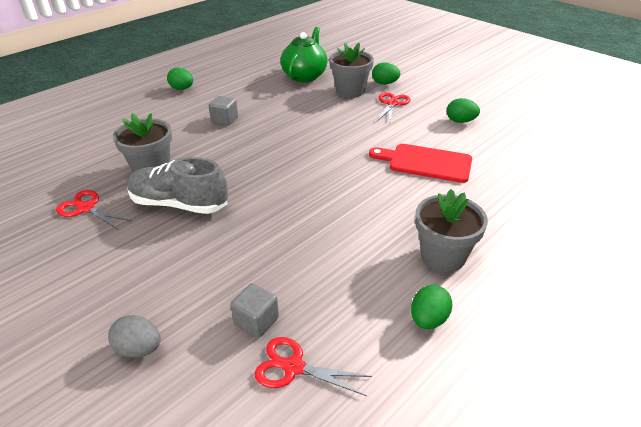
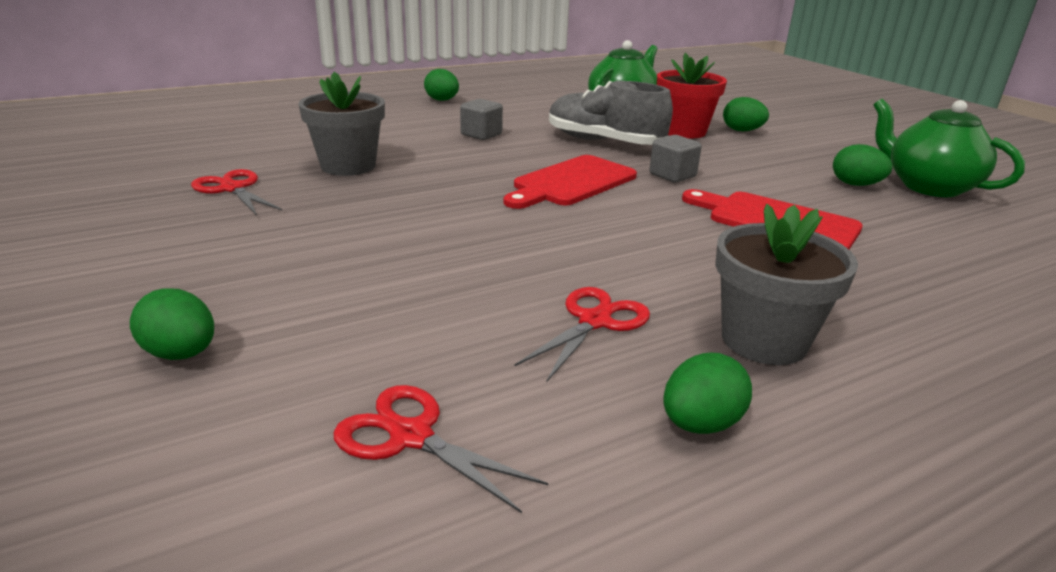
camera: 15 degrees right, 10 degrees down
grey egg [108,315,161,358] -> green egg [130,288,214,360]
grey shoe [127,157,228,214] -> grey shoe moved to [549,81,673,145]
grey cube [230,283,279,338] -> grey cube moved to [649,135,702,183]
grey flower pot [329,43,374,98] -> red flower pot [657,52,727,139]
red scissors [377,92,411,124] -> red scissors moved to [514,287,650,383]
none -> red cutting board [504,155,637,209]
none -> green teapot [873,99,1025,197]

